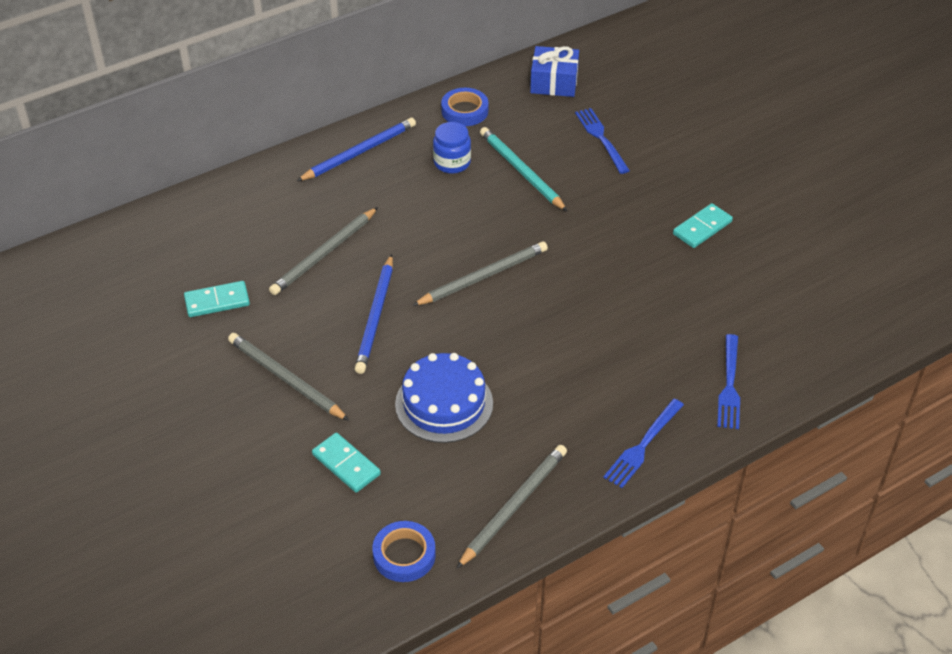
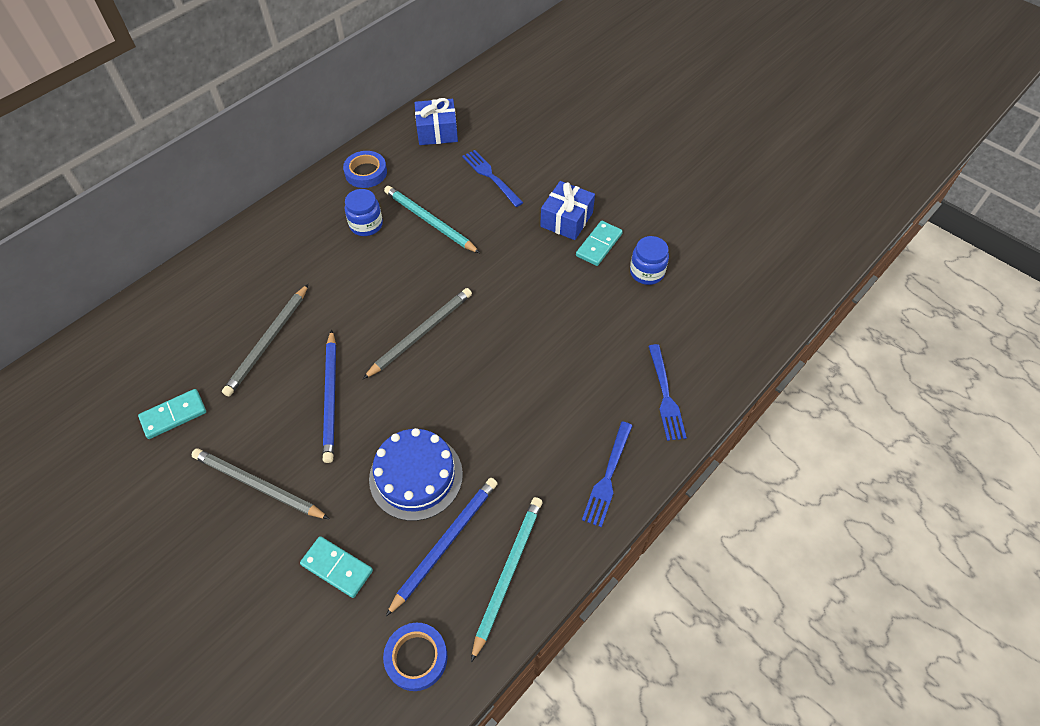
camera: 15 degrees left, 10 degrees up
blue pencil [297,118,416,181] -> blue pencil moved to [386,478,498,616]
grey pencil [456,445,567,569] -> turquoise pencil [471,497,543,662]
none -> blue gift [540,181,595,240]
none -> blue jar [630,236,669,285]

